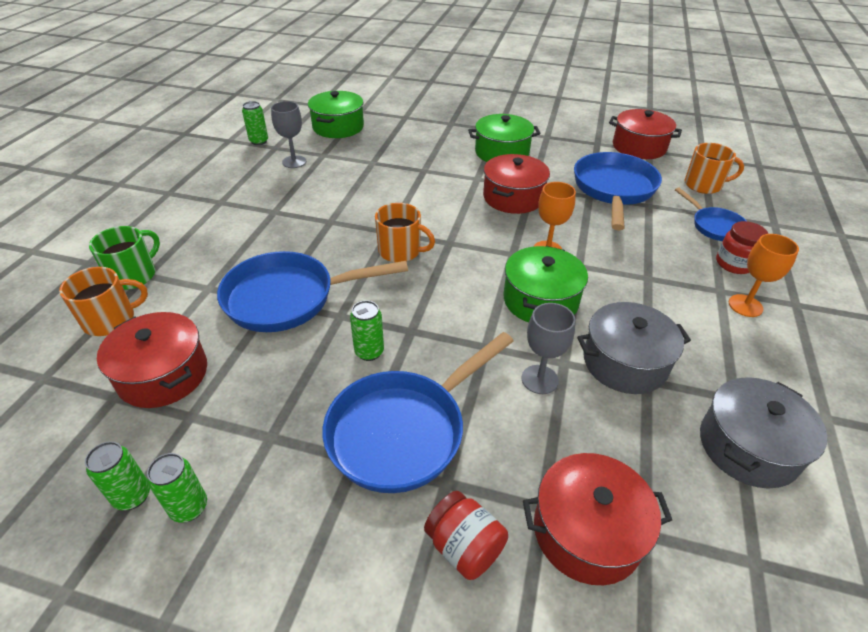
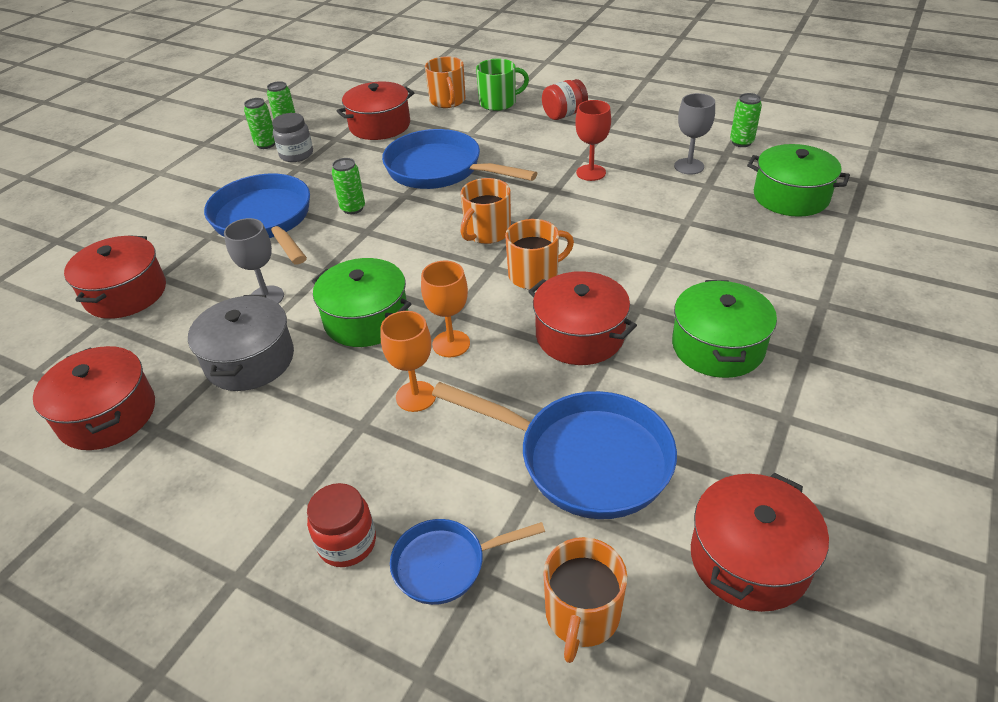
camera: 105 degrees right, 0 degrees up
green mug [89,226,160,290] -> green mug turned 60 degrees counterclockwise [476,58,529,111]
blue pan [217,251,408,332] -> blue pan turned 60 degrees counterclockwise [382,129,537,189]
red jar [424,491,508,580] -> red jar moved to [542,79,588,120]
grey pot [700,377,827,489] -> red pot [33,346,155,450]
orange goblet [729,234,799,317] -> orange goblet moved to [380,311,436,412]
none -> grey jar [272,113,313,162]
none -> orange mug [505,219,574,290]
none -> red goblet [575,100,611,181]

